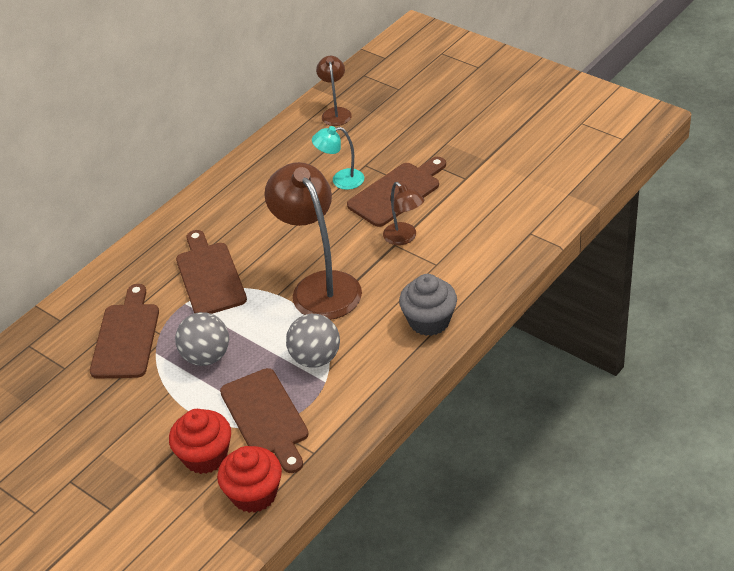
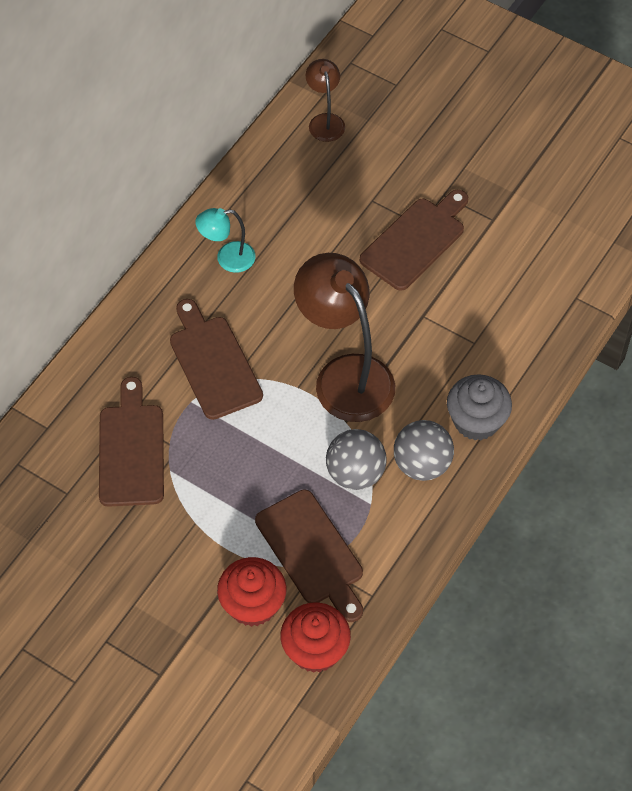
camera: 10 degrees left, 15 degrees up
grey ball [175,312,229,366] -> grey ball moved to [394,420,454,481]
turquoise lamp [312,126,364,190] -> turquoise lamp moved to [195,208,256,273]
brown lamp [383,182,424,245] -> none

